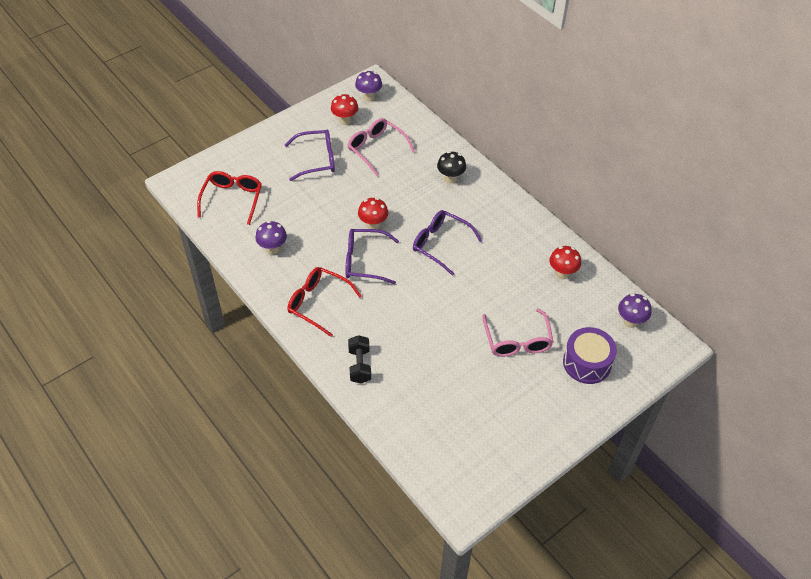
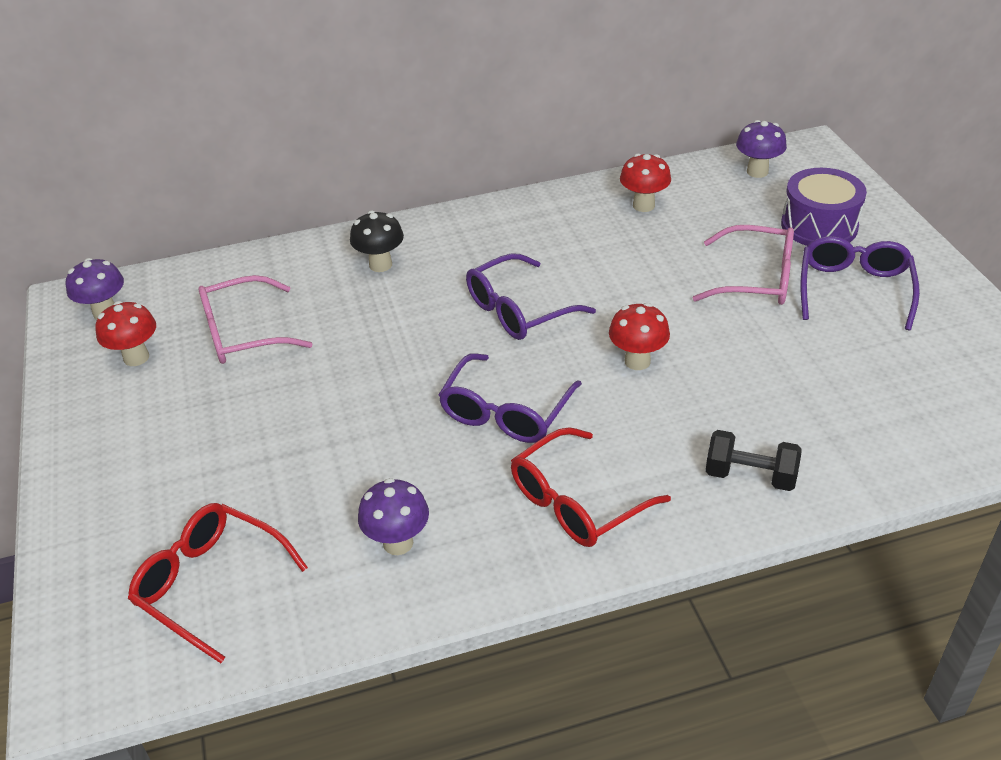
camera: 65 degrees left, 10 degrees down
purple glasses [285,130,335,181] -> purple glasses moved to [801,236,920,330]
red mushroom [358,198,388,229] -> red mushroom moved to [609,303,670,370]

